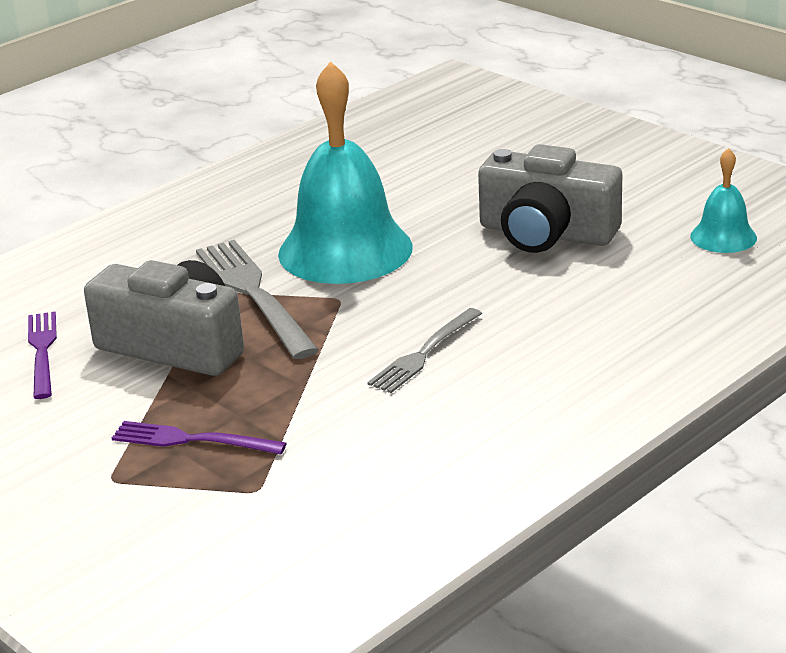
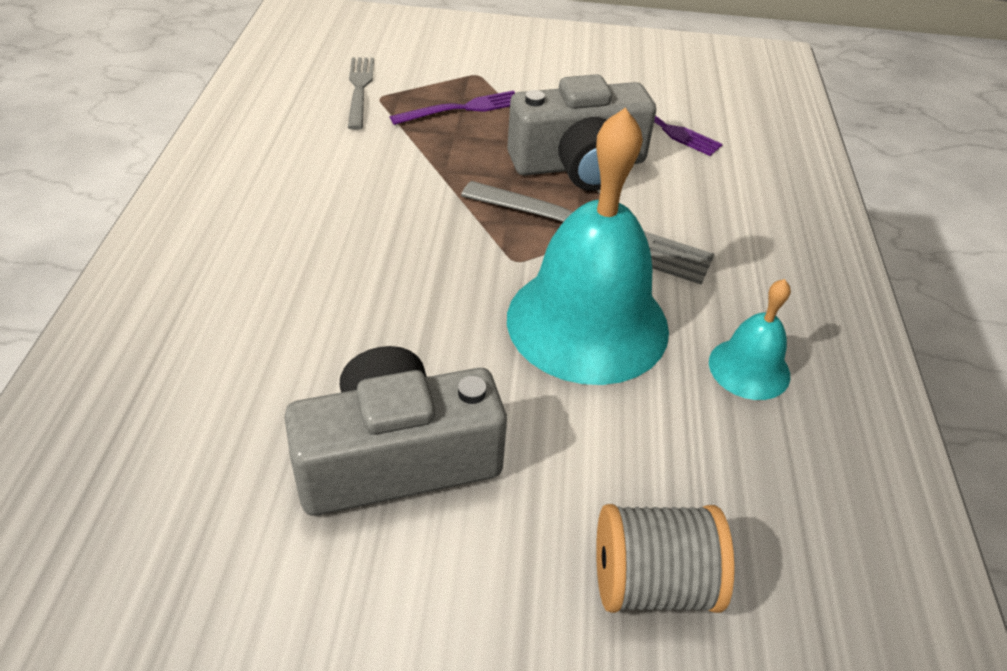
camera: 135 degrees right, 15 degrees up
grey fork [367,308,482,393] -> grey fork moved to [348,57,374,130]
turquoise bell [690,148,757,253] -> turquoise bell moved to [709,279,791,400]
none -> grey spool [596,504,735,613]

